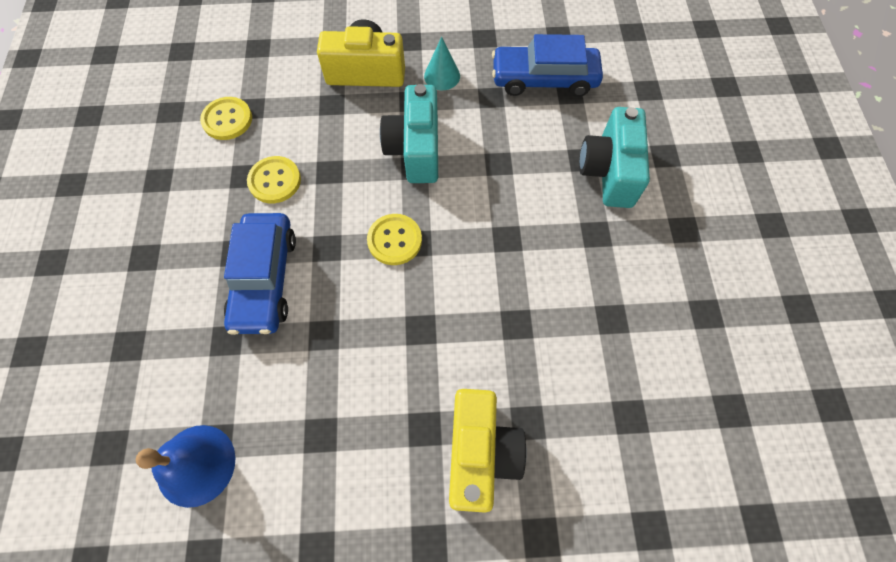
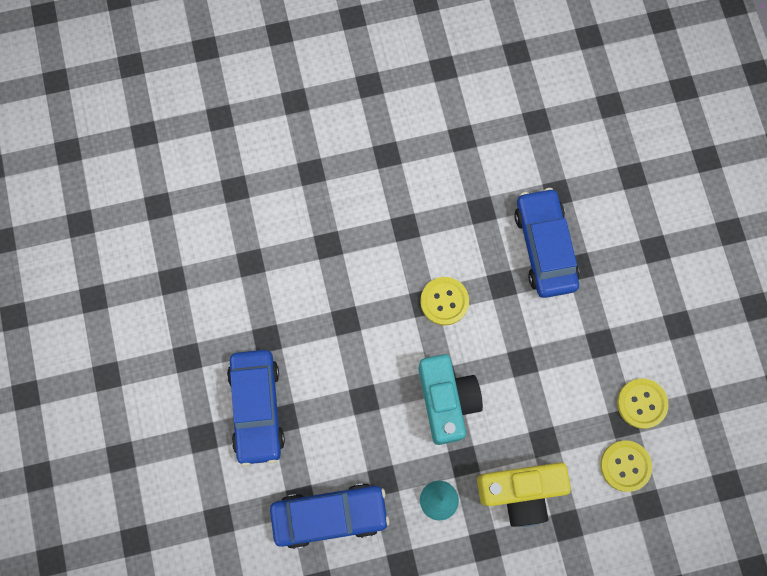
camera: 170 degrees right, 10 degrees up
blue bell [135,425,236,508] -> none
yellow button [247,156,301,203] -> yellow button moved to [600,440,652,492]
yellow camera [449,389,527,513] -> none
turquoise camera [579,107,650,208] -> blue car [227,350,285,466]

